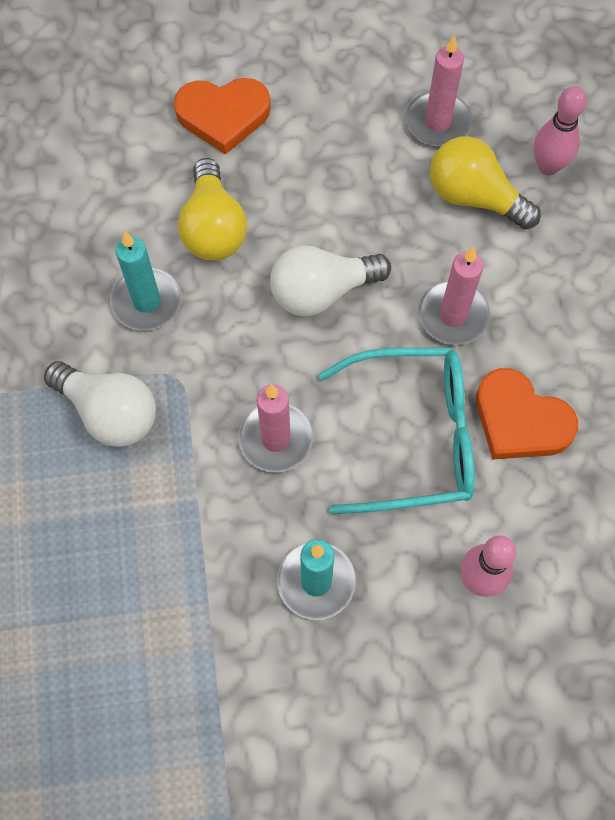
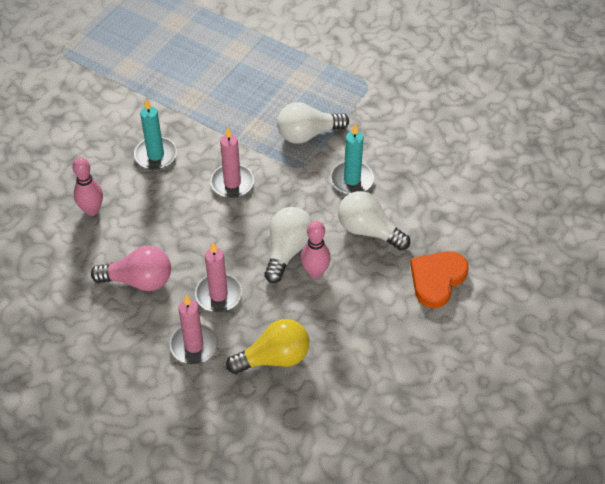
camera: 130 degrees right, 15 degrees down
yellow light bulb [178,158,247,261] -> white light bulb [338,191,410,250]
turquoise glasses [318,347,475,514] -> none
pink candle [405,35,472,147] -> pink candle moved to [170,295,218,364]
orange heart [476,368,578,460] -> pink light bulb [91,246,171,291]
pink bowling pin [534,86,587,175] -> pink bowling pin moved to [301,221,331,278]

